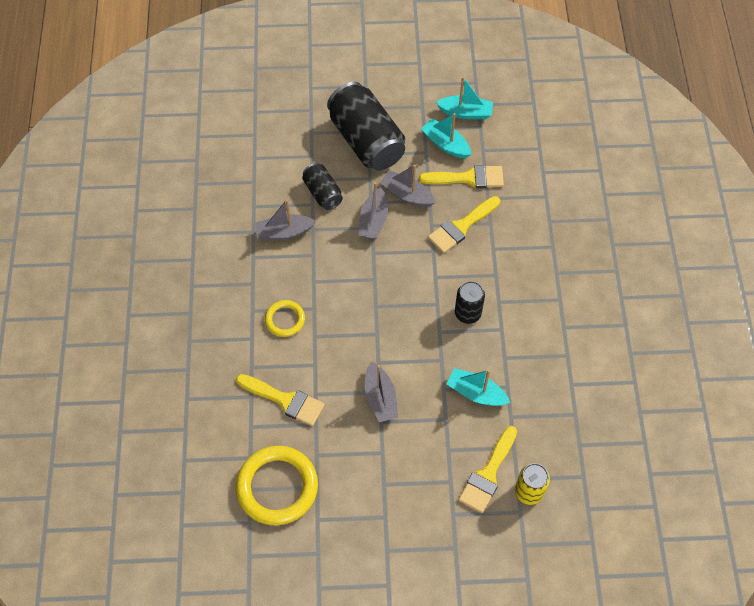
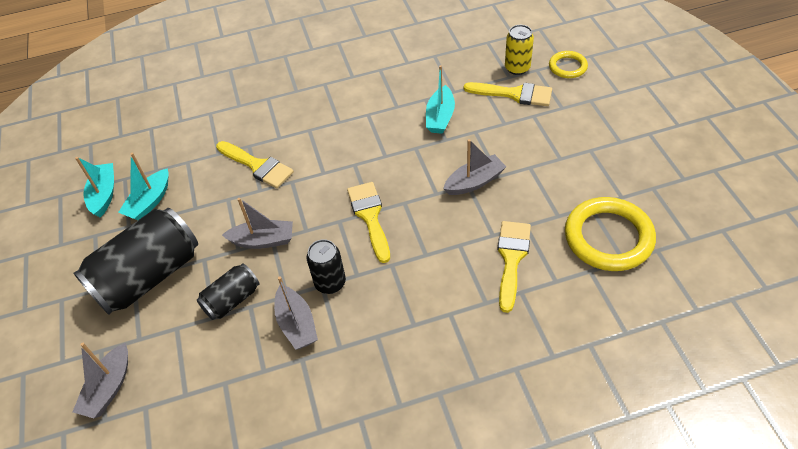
camera: 100 degrees left, 10 degrees down
yellow ring [265,300,305,337] -> yellow ring moved to [549,51,588,78]
grey boat [380,165,435,207] -> grey boat moved to [73,343,128,418]
yellow brush [419,165,504,188] -> yellow brush moved to [347,182,390,263]
black can [455,281,485,324] -> black can moved to [307,239,346,294]

